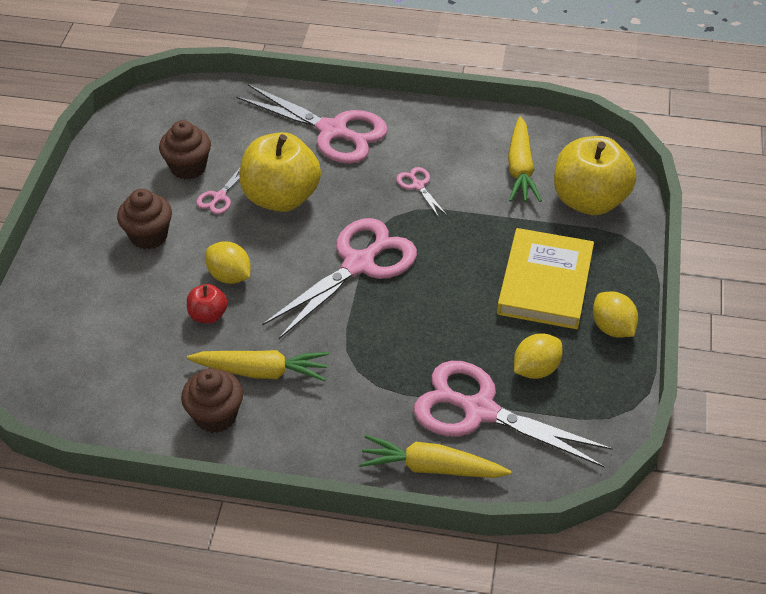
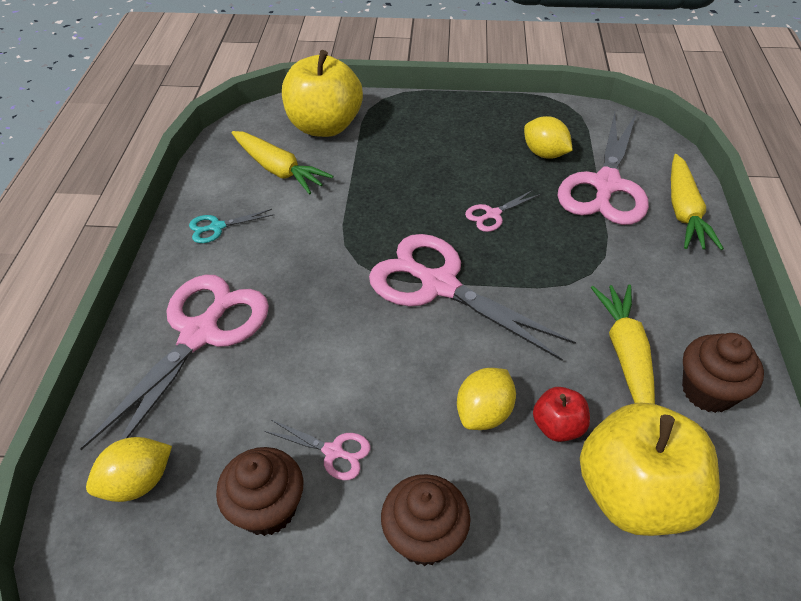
camera: 95 degrees left, 0 degrees up
yellow apple [240,132,321,212] -> yellow apple moved to [580,403,720,536]
pink scissors [396,167,447,217] -> pink scissors moved to [465,190,540,232]
yellow book [497,228,594,329] -> none
yellow carrot [508,116,542,202] -> yellow carrot turned 45 degrees clockwise [232,131,333,194]
yellow lemon [593,291,638,338] -> yellow lemon moved to [86,437,172,502]
none -> turquoise scissors [189,209,274,243]

